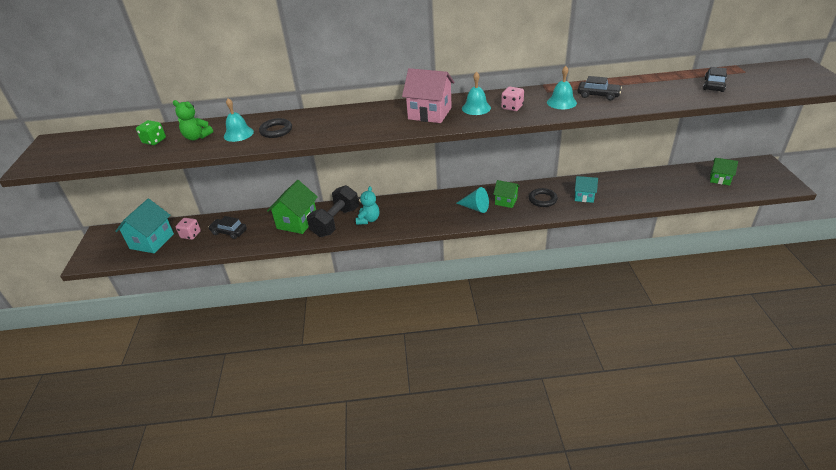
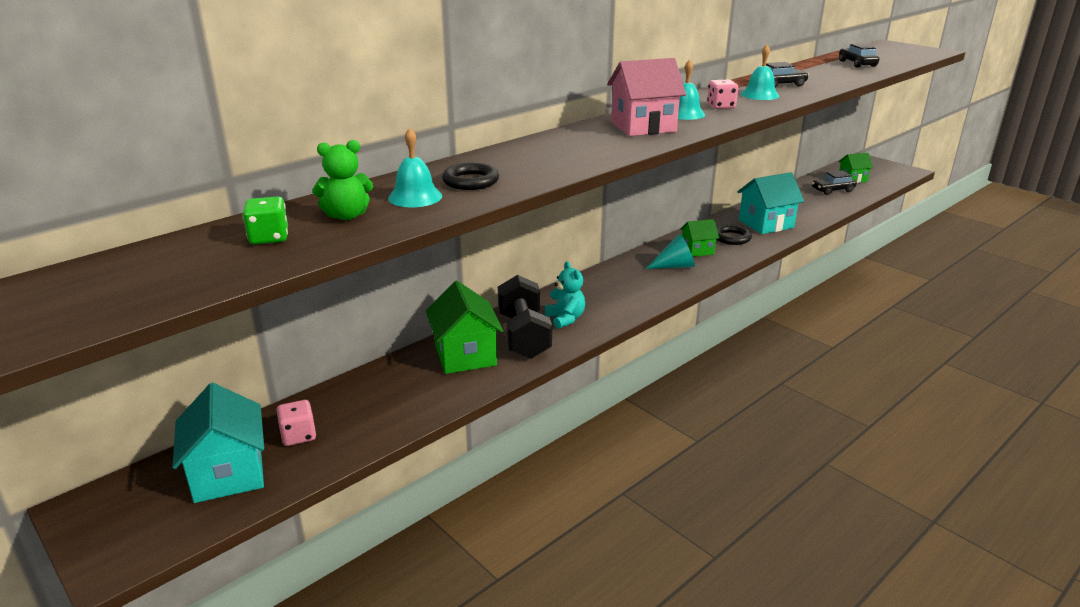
camera: 40 degrees left, 10 degrees down
black car [208,216,247,239] -> black car moved to [812,170,857,195]
turquoise house [575,176,598,203] -> turquoise house [737,172,804,234], size x1.68

